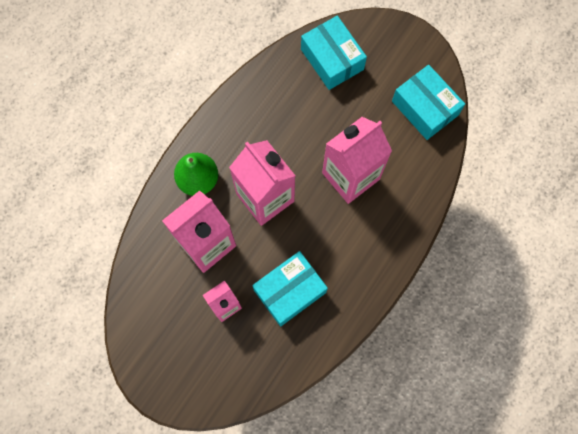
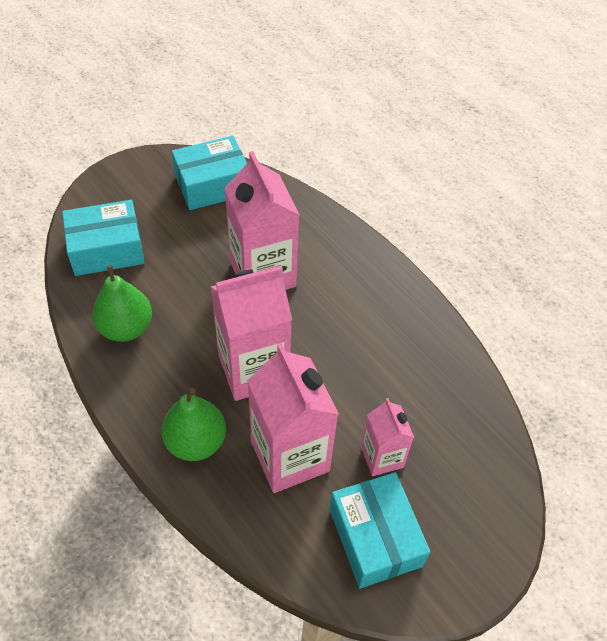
camera: 75 degrees left, 20 degrees down
turquoise box [252,251,328,327] -> turquoise box moved to [330,472,430,589]
none -> green pear [92,265,152,342]

